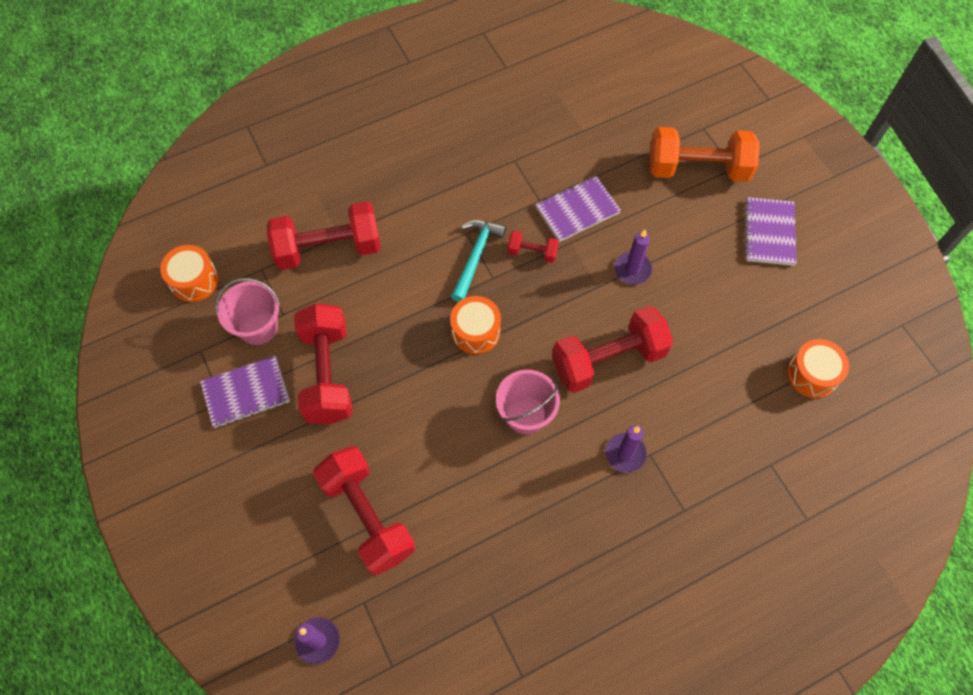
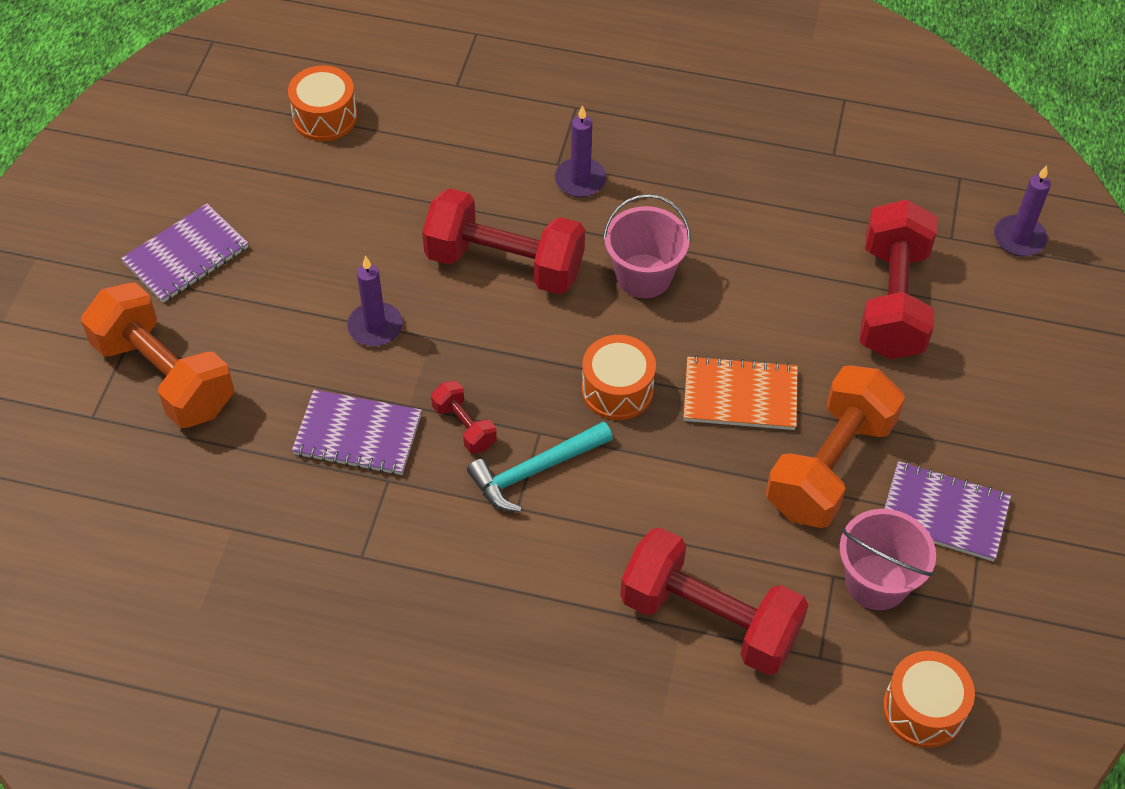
camera: 140 degrees left, 10 degrees down
red dumbbell [294,303,352,424] -> orange dumbbell [766,365,905,528]
none -> orange notebook [683,355,798,430]

